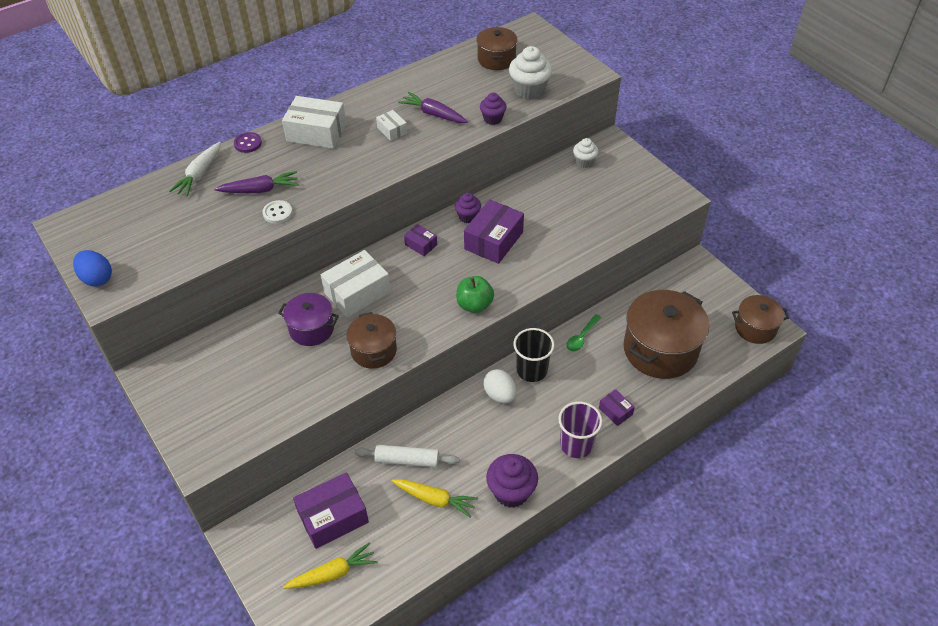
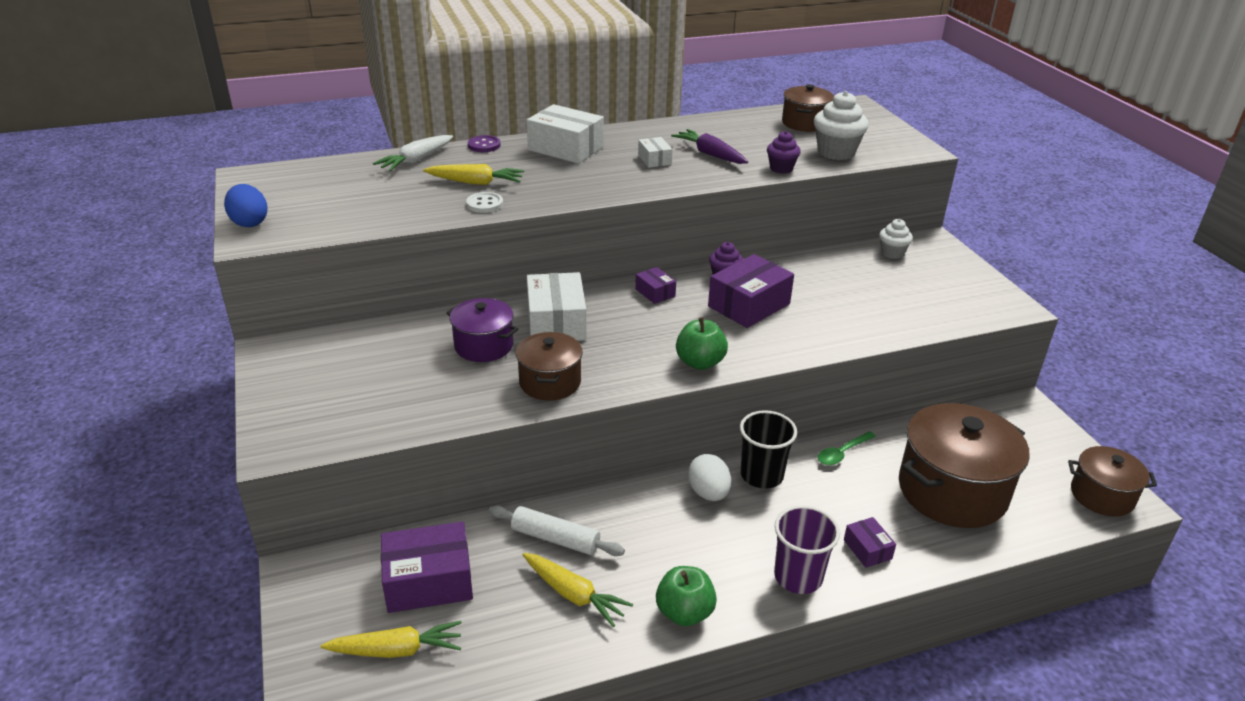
camera: 15 degrees right, 15 degrees down
purple carrot [214,171,299,193] -> yellow carrot [423,164,524,185]
white box [321,250,391,318] -> white box turned 75 degrees counterclockwise [527,272,586,341]
purple cupcake [486,454,538,508] -> green apple [656,566,717,626]

